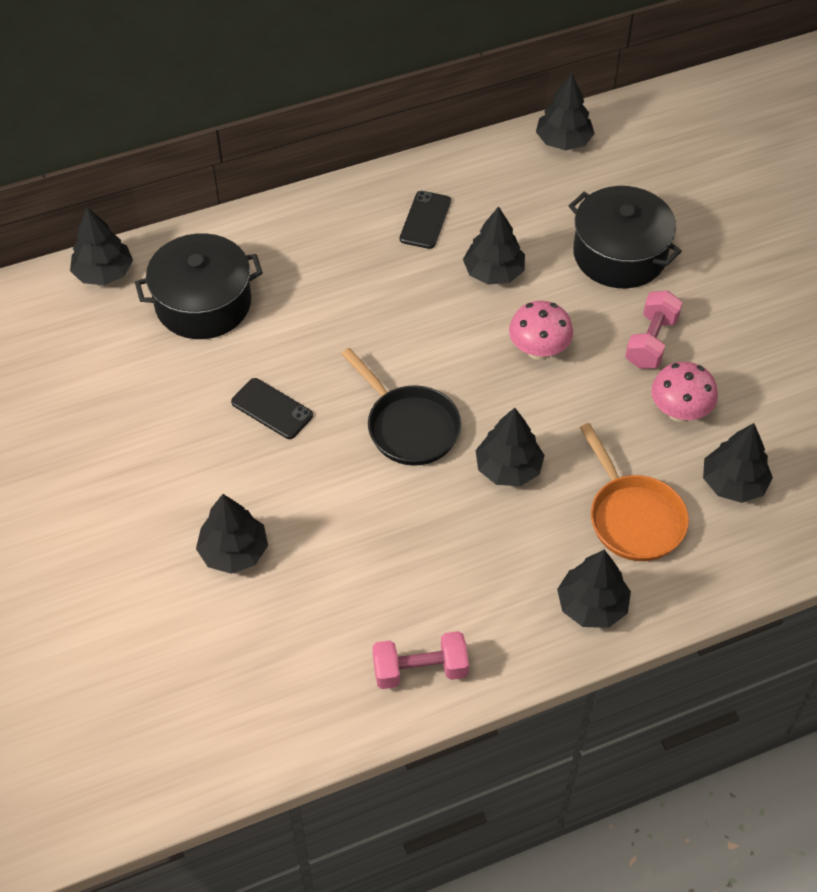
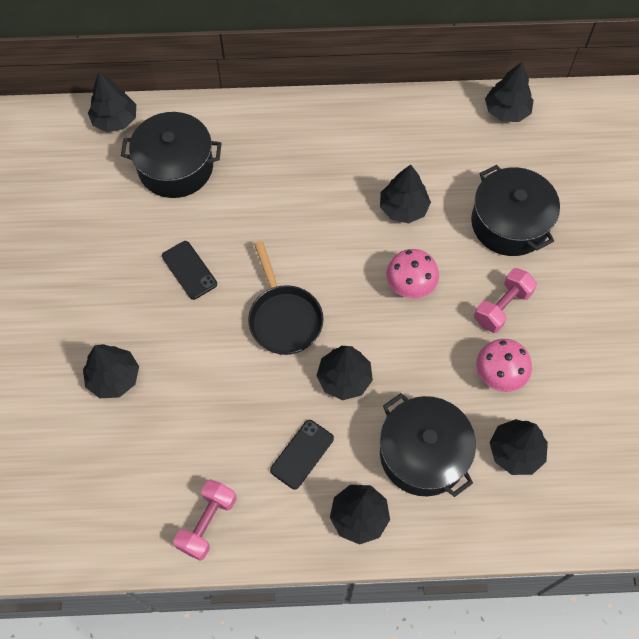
camera: 20 degrees right, 10 degrees up
pink dumbbell [372,631,469,689] -> pink dumbbell turned 75 degrees counterclockwise [173,479,237,561]
black phone [400,191,451,249] -> black phone moved to [270,420,334,490]
orange pan [580,423,689,561] -> black pot [380,393,476,497]

